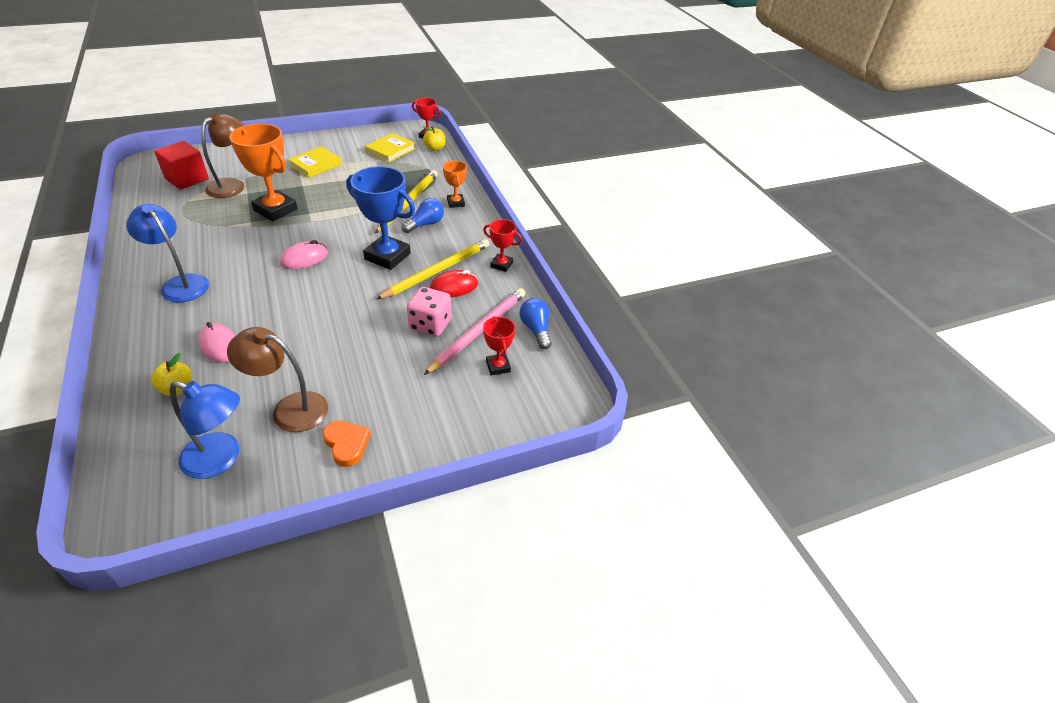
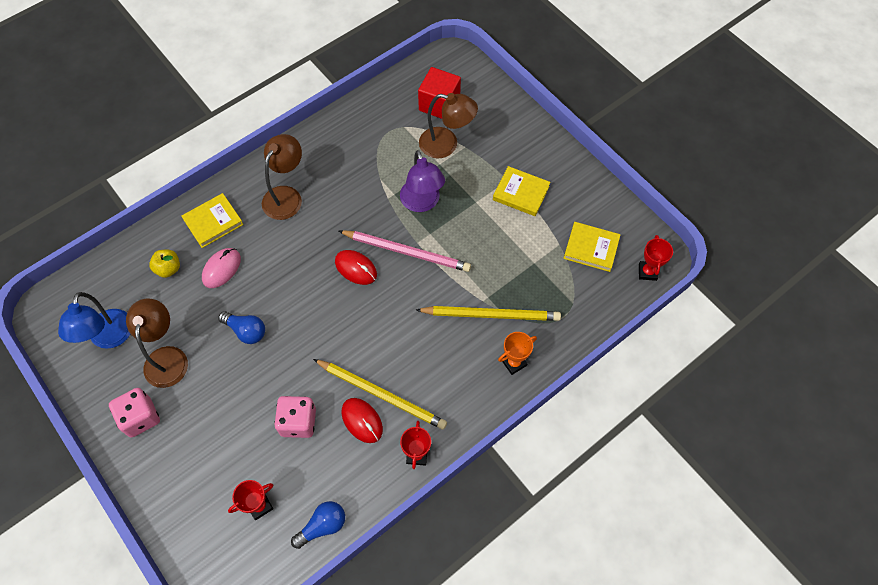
camera: 75 degrees right, 20 degrees up
blue lamp [126,204,209,302] -> brown lamp [262,134,302,220]
orange trophy [229,123,298,222] -> purple lamp [400,150,445,212]
pink mouse [280,240,328,269] -> red mouse [335,250,377,285]
orange heart [323,421,371,467] -> pink dice [109,388,160,437]
blue trophy [346,166,415,270] -> none
blue light bulb [402,198,444,233] -> blue light bulb moved to [218,311,265,344]
yellow apple [423,126,446,151] -> none
pink pencil [424,288,525,375] -> pink pencil moved to [339,230,471,272]
none -> yellow book [181,193,243,248]

